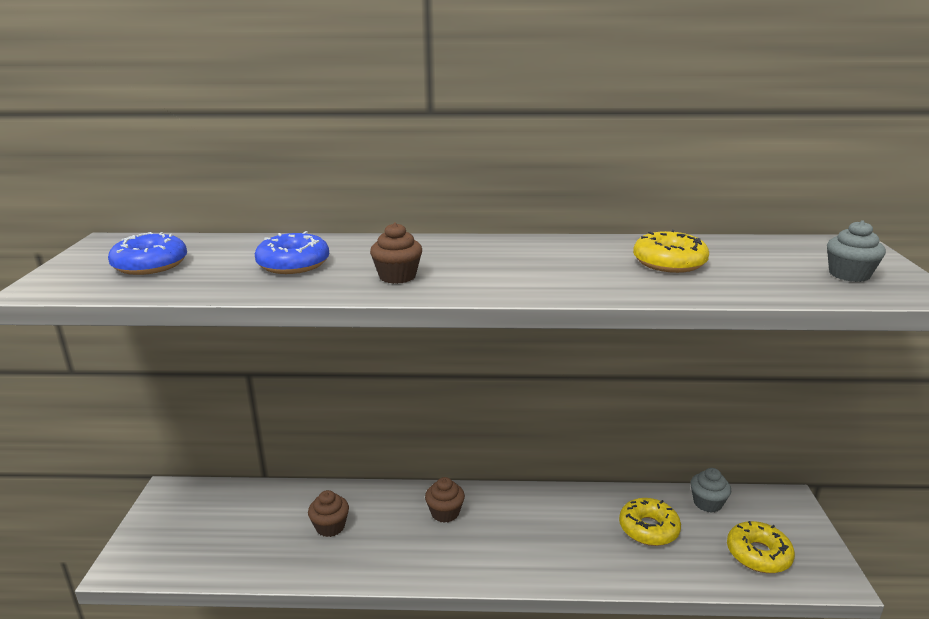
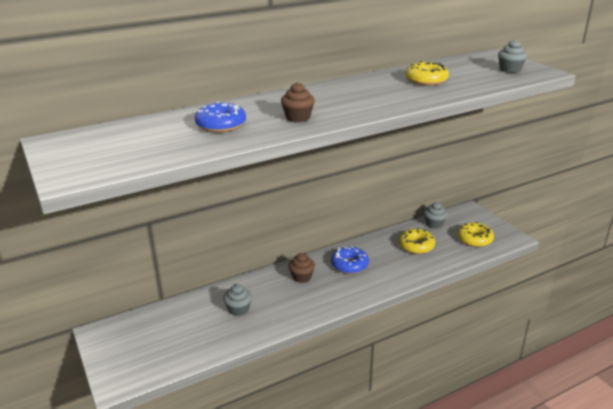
camera: 30 degrees left, 5 degrees up
blue donut [108,232,187,275] -> blue donut moved to [331,246,369,274]
brown cupcake [308,490,349,537] -> grey cupcake [223,284,252,316]

